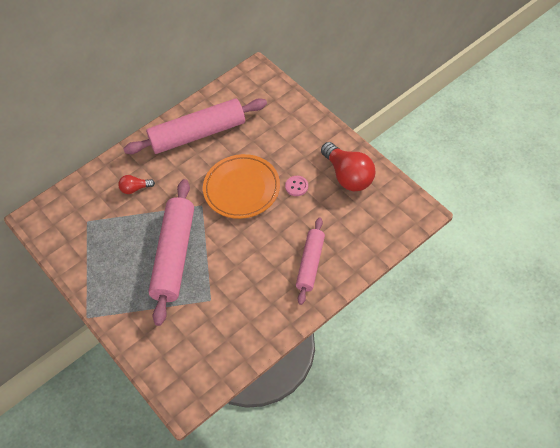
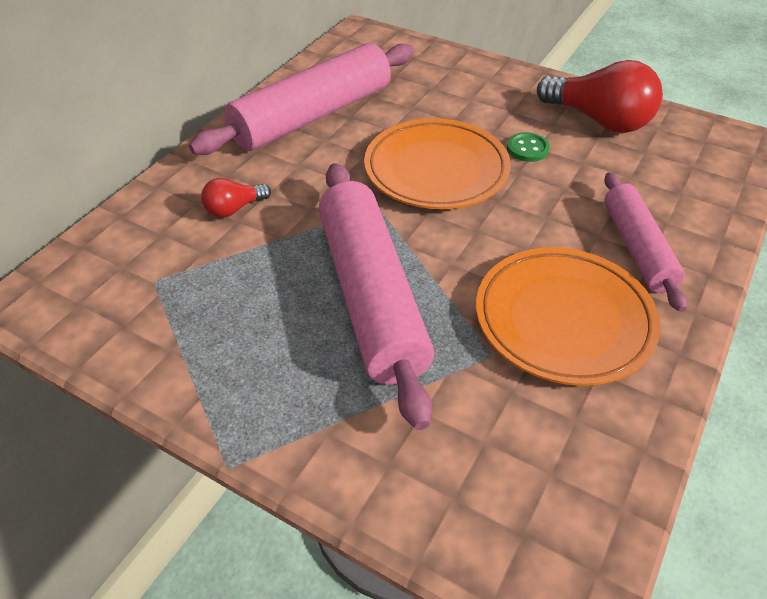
camera: 25 degrees left, 10 degrees down
pink button [285,176,308,196] -> green button [507,132,550,162]
none -> orange plate [476,247,660,386]

